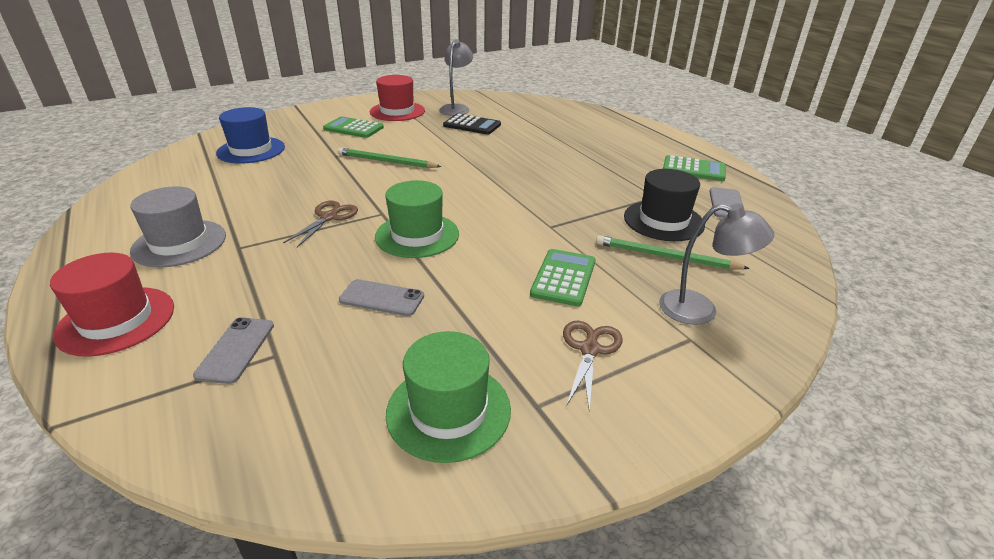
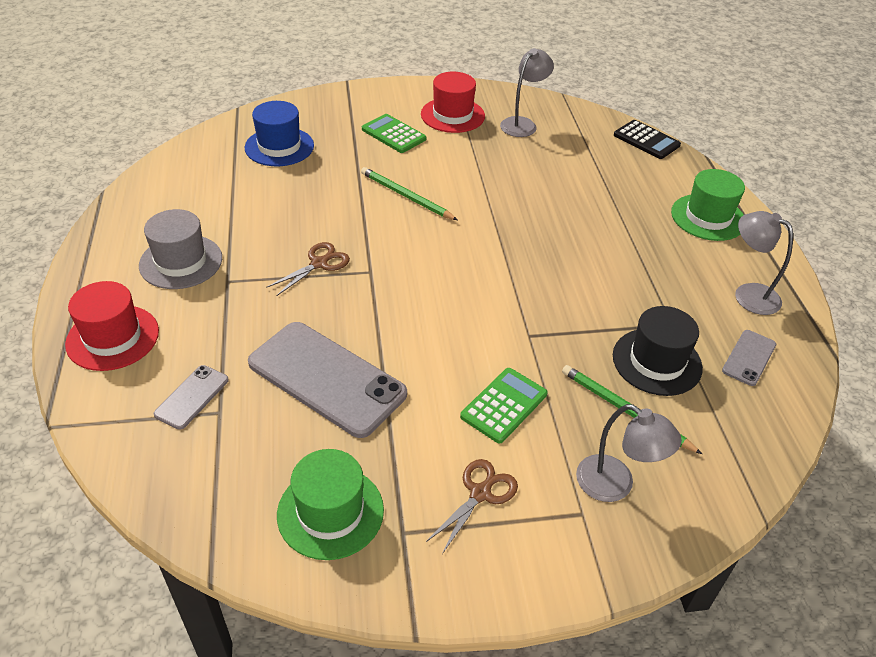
camera: 20 degrees right, 10 degrees up
grey phone [339,279,424,316] -> grey phone [248,322,407,438], size x2.11
green hat [375,180,459,258] -> green hat moved to [671,169,745,241]
black calculator [443,114,501,135] -> black calculator moved to [614,120,681,159]
green calculator [663,155,726,181] -> grey lamp [735,211,793,315]

